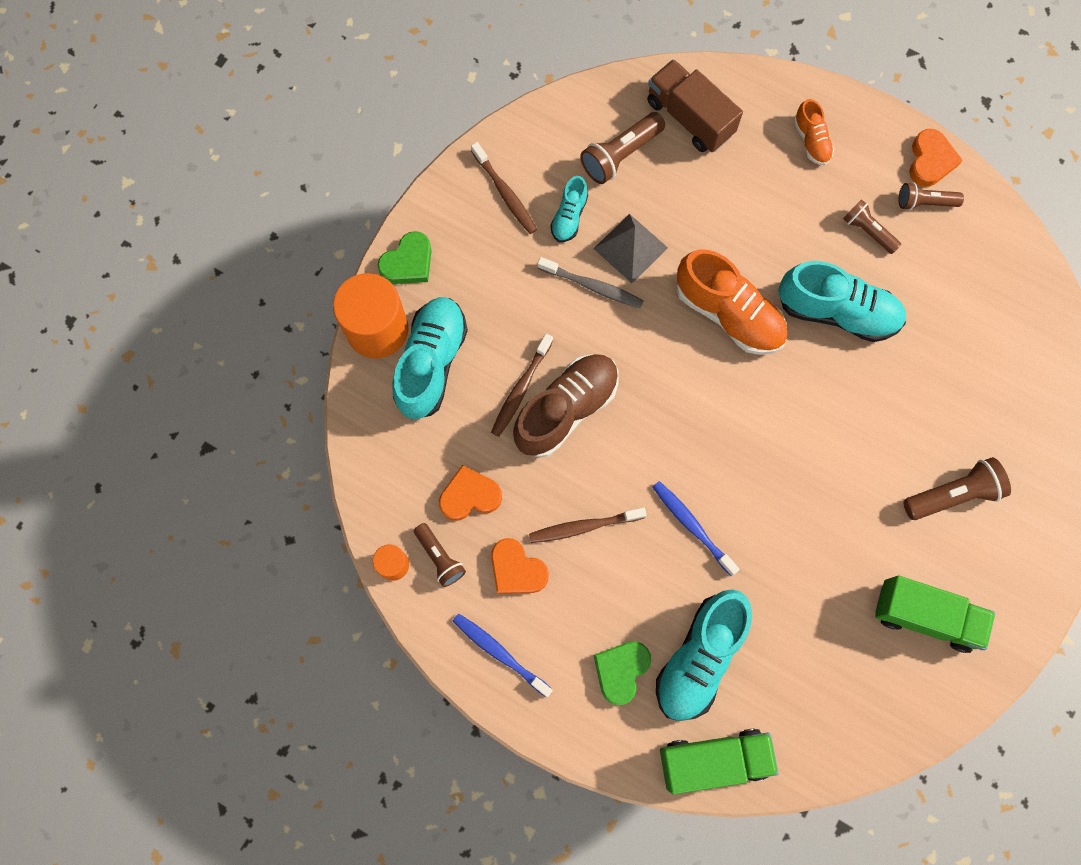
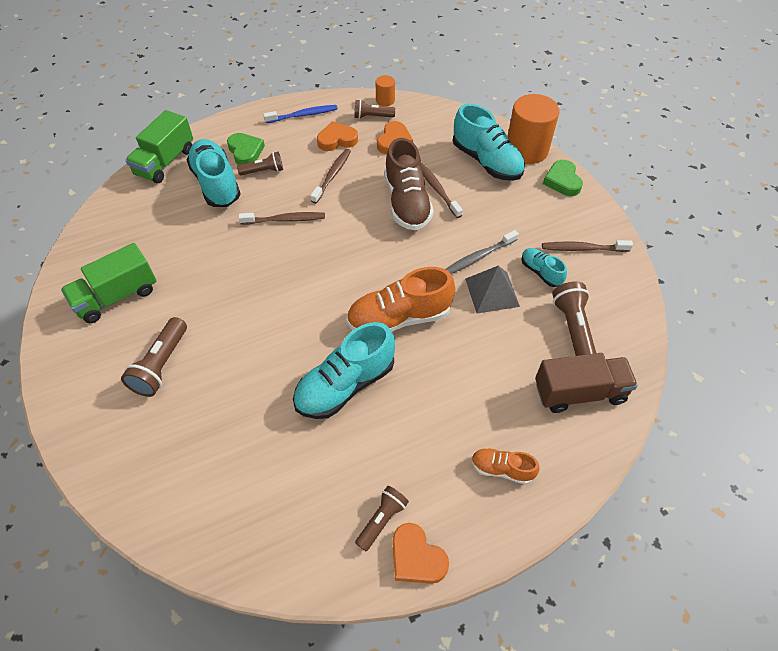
camera: 125 degrees right, 20 degrees down
blue toothbrush [652,481,740,576] -> brown toothbrush [238,212,325,224]
brown flashlight [843,199,901,254] -> brown flashlight moved to [237,152,283,175]

